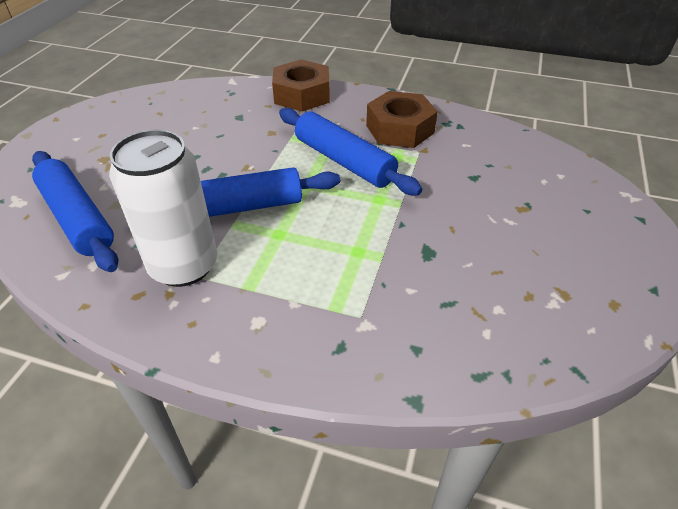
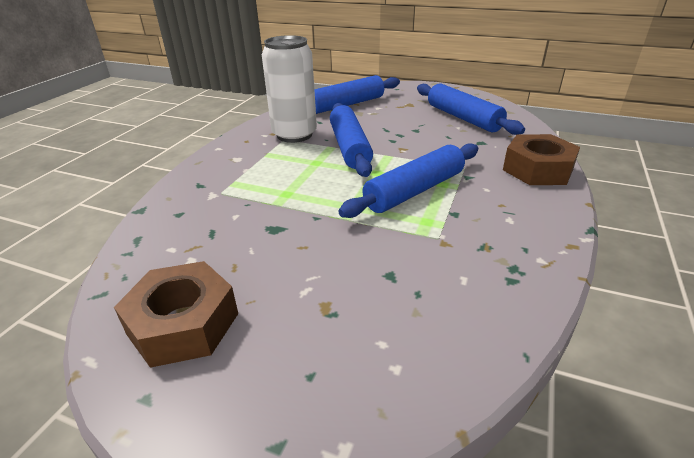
camera: 95 degrees right, 10 degrees down
brown nut [366,91,438,148] -> brown nut moved to [114,261,238,368]
none -> blue rolling pin [417,83,525,135]

